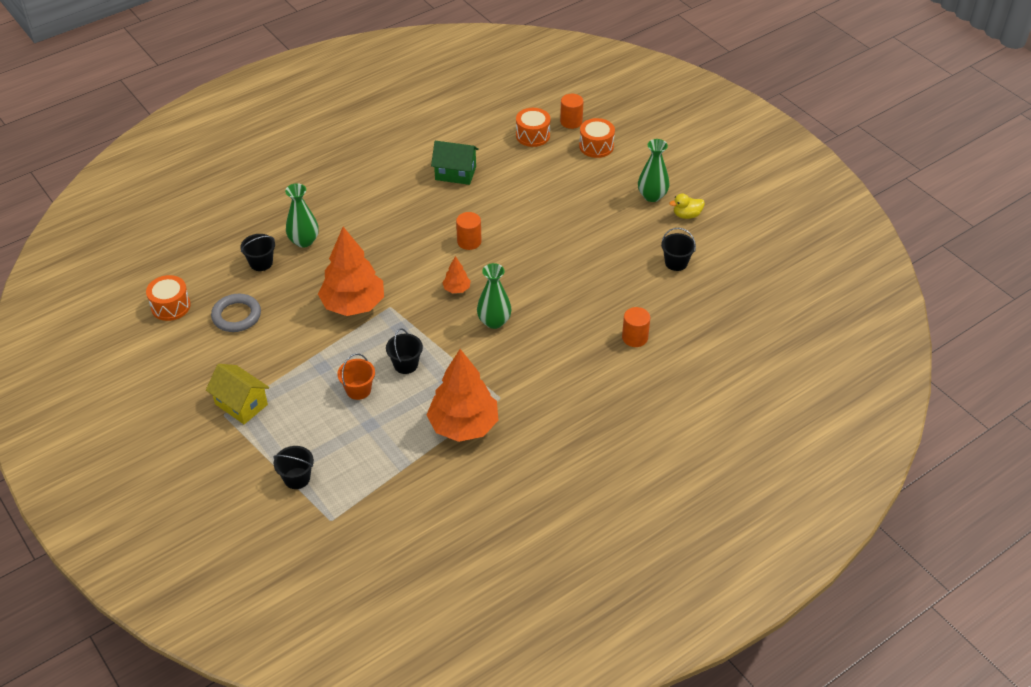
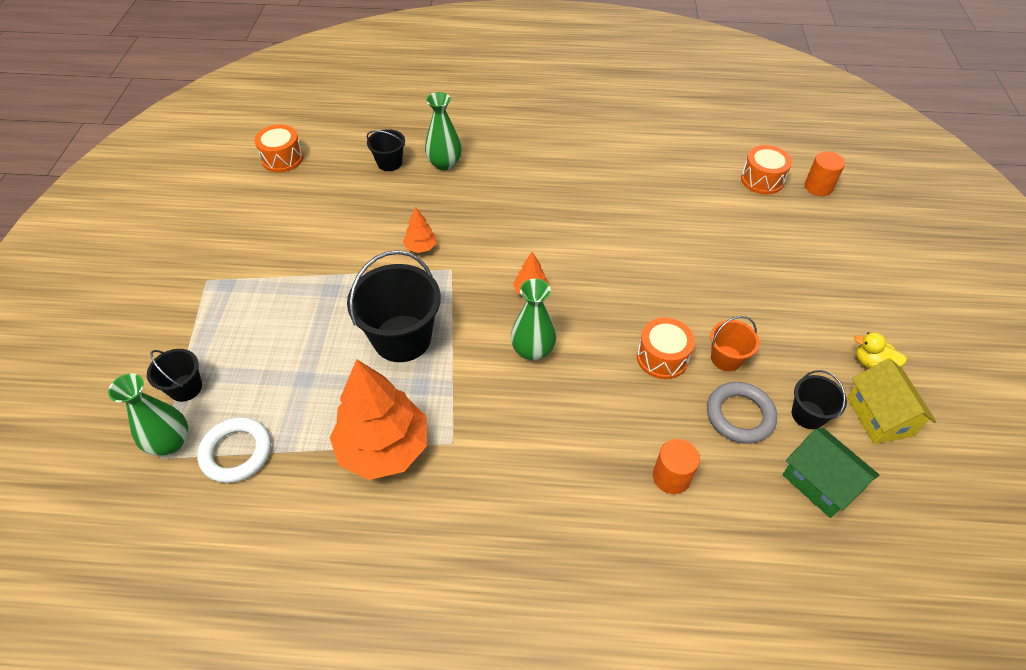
camera: 40 degrees right, 5 degrees up
yellow house [206,364,270,424] -> yellow house moved to [847,358,936,444]
grey ring [211,294,261,332] -> grey ring moved to [707,382,777,444]
orange tree [318,227,384,316] -> orange tree [403,207,437,253], size x0.44
orange bucket [337,353,375,400] -> orange bucket moved to [710,316,759,371]
black bucket [386,328,423,374] -> black bucket [347,250,441,362], size x1.91
green house [431,141,479,185] -> green house moved to [782,428,879,518]
orange cylinder [456,212,482,250] -> none
orange drum [579,118,615,158] -> orange drum moved to [637,317,695,379]
green vase [638,139,670,202] -> green vase moved to [108,374,188,456]
none -> white ring [197,417,271,483]

